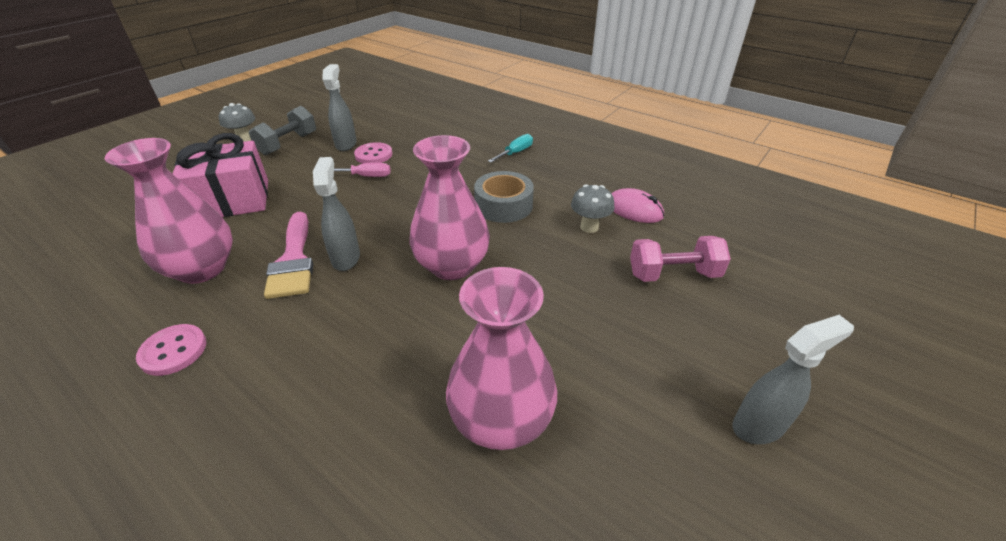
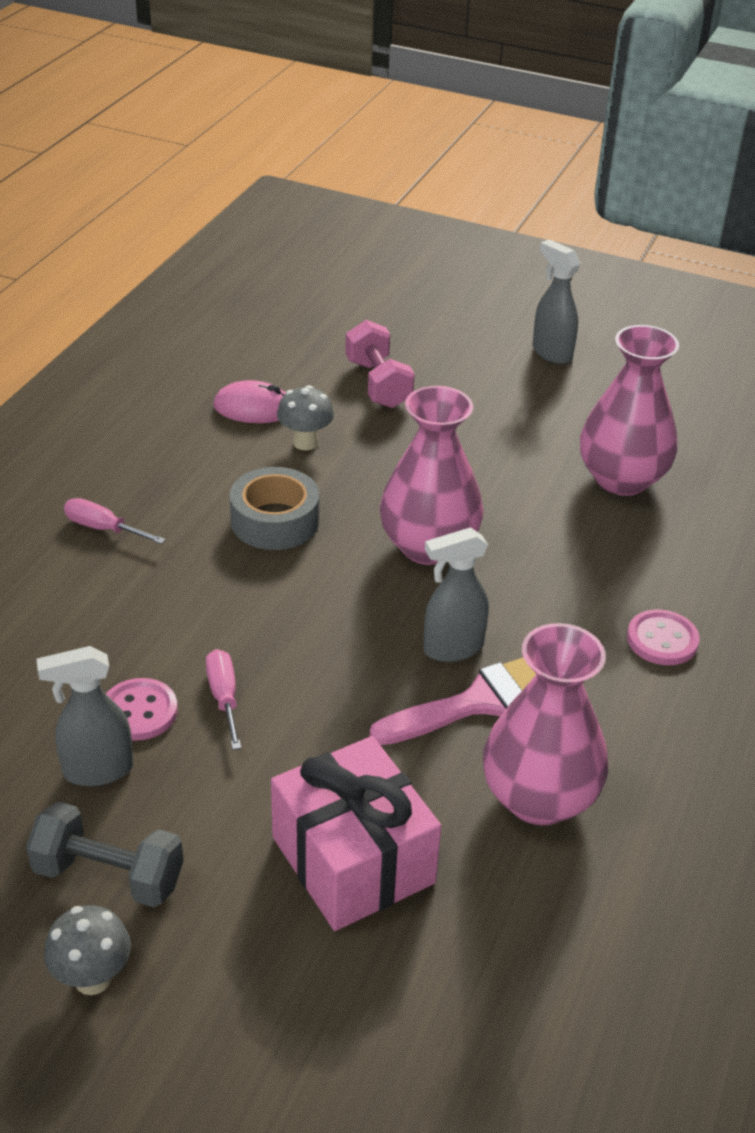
camera: 105 degrees left, 0 degrees up
pink button [136,324,206,376] -> pink button moved to [627,610,700,665]
turquoise screwdriver [488,134,533,163] -> pink screwdriver [64,498,166,544]
pink mouse [611,188,664,223] -> pink mouse turned 75 degrees clockwise [214,380,286,423]

